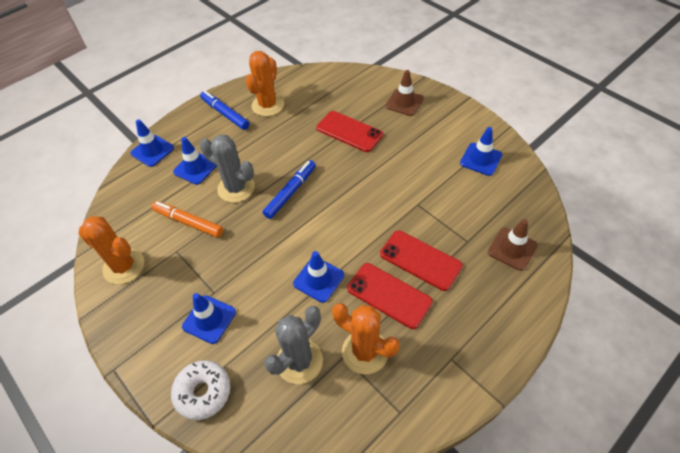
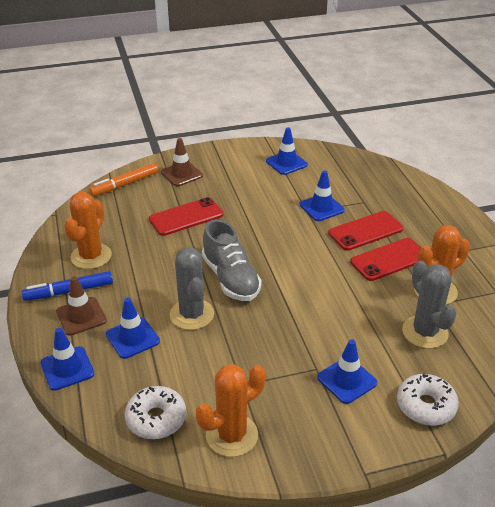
camera: 65 degrees left, 15 degrees down
orange marker [151,201,223,238] -> orange marker moved to [89,163,158,196]
grey cactus [200,135,255,203] -> grey cactus turned 75 degrees counterclockwise [170,247,214,330]
orange cactus [246,51,284,116] -> orange cactus turned 60 degrees clockwise [64,192,112,269]
blue marker [263,160,316,219] -> grey shoe [202,219,262,301]
blue traffic cone [293,251,344,303] -> blue traffic cone moved to [300,170,345,221]
brown traffic cone [488,219,538,271] -> brown traffic cone moved to [56,276,107,336]
none -> white donut [125,386,186,439]

